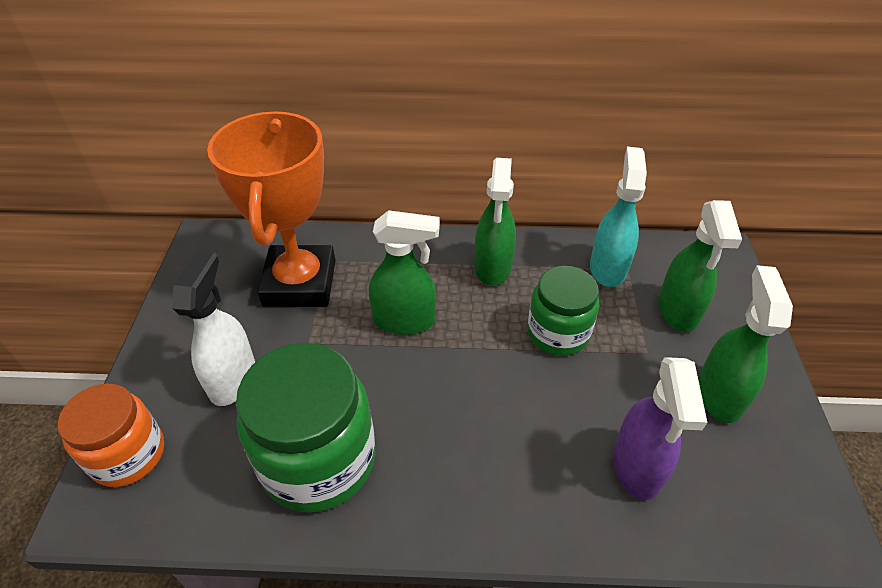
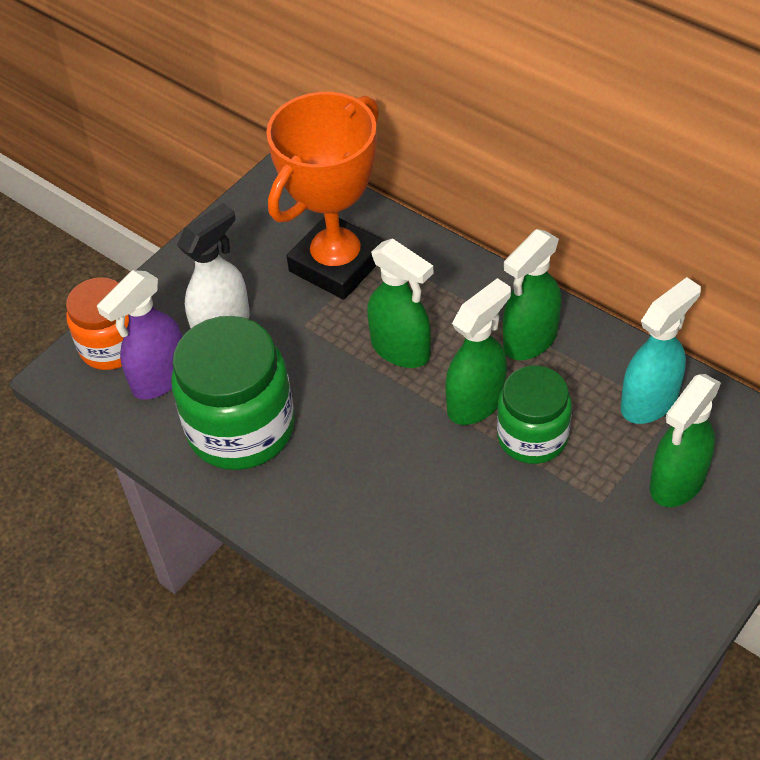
camera: 40 degrees right, 5 degrees up
purple spray bottle [613,357,707,500] -> purple spray bottle moved to [97,270,183,400]
green spray bottle [698,265,793,423] -> green spray bottle moved to [445,278,511,425]

